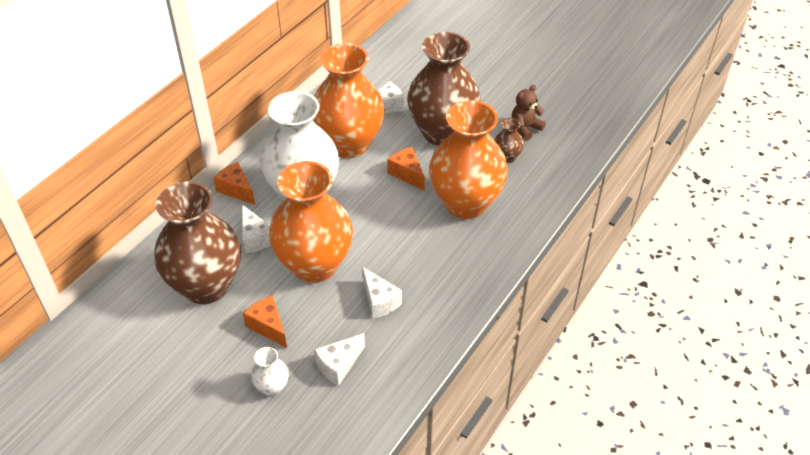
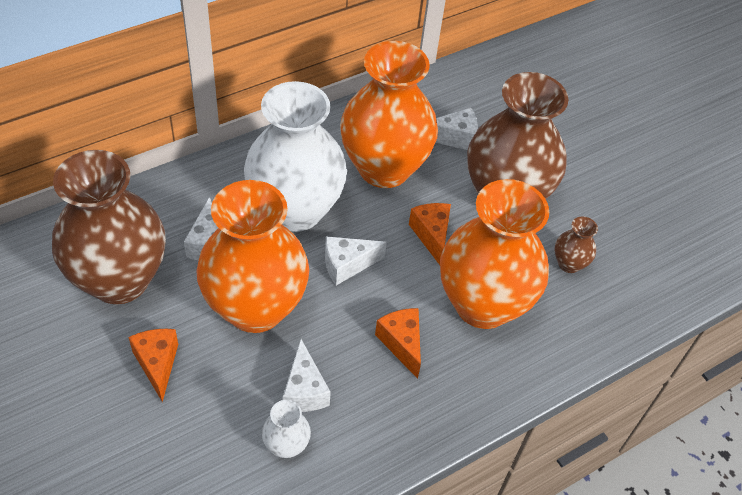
camera: 20 degrees right, 5 degrees up
orange cheese [213,162,255,205] -> orange cheese moved to [375,308,421,379]
white vase [251,347,289,396] -> white vase moved to [262,400,311,458]
white cheese [314,333,365,386] -> white cheese moved to [325,236,387,285]
brown teddy bear [512,85,546,140] -> none

